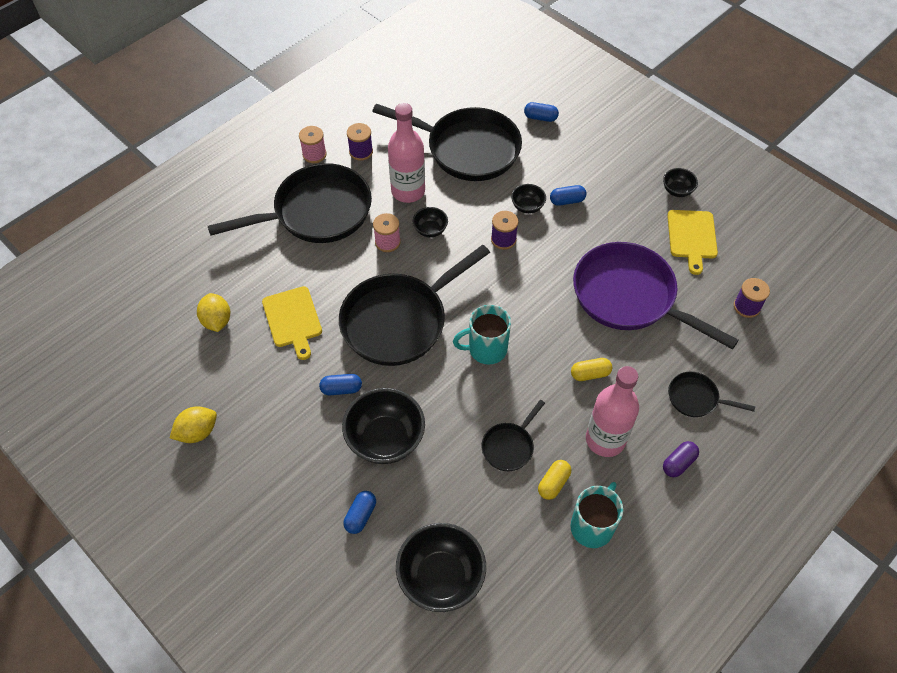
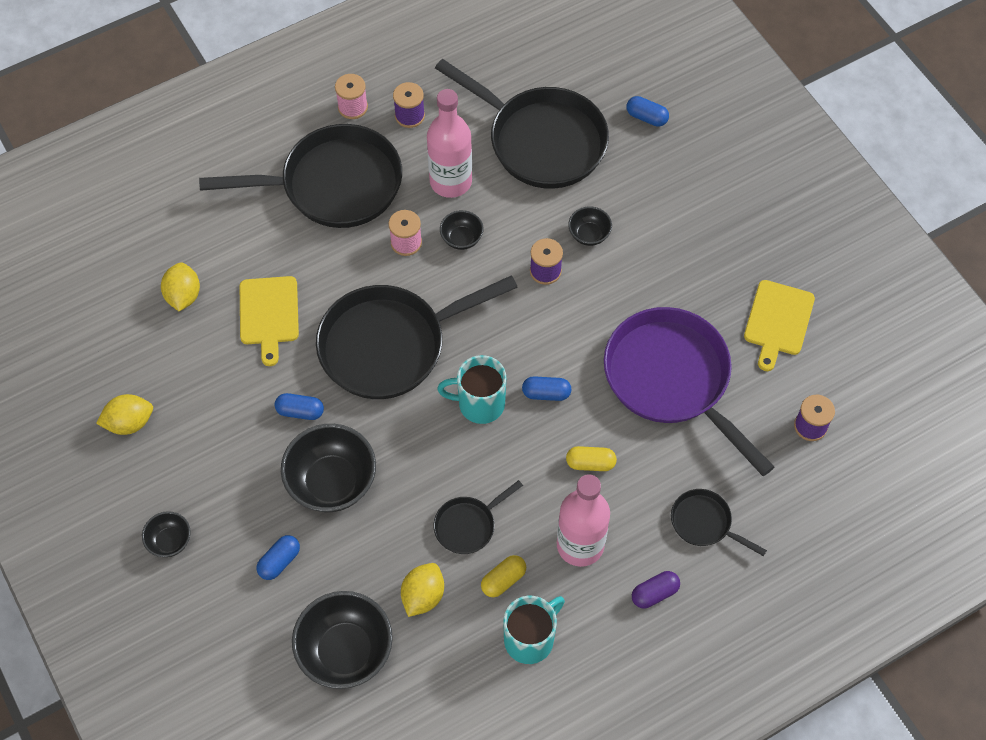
camera: 15 degrees right, 5 degrees up
blue capsule [550,185,587,206] -> blue capsule moved to [522,376,571,401]
black bowl [663,168,698,197] -> black bowl moved to [142,511,191,557]
none -> yellow lemon [401,563,444,617]

